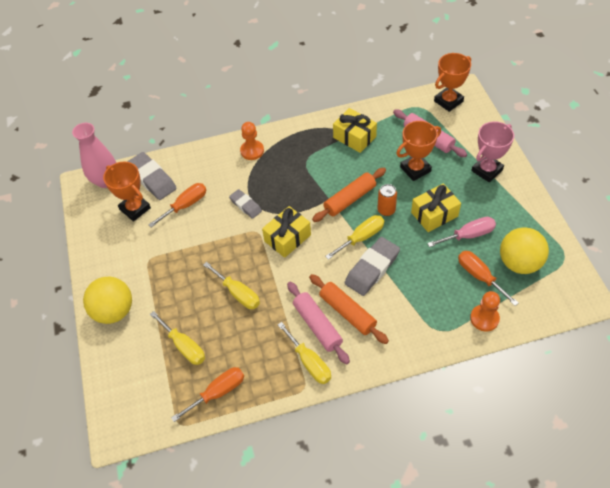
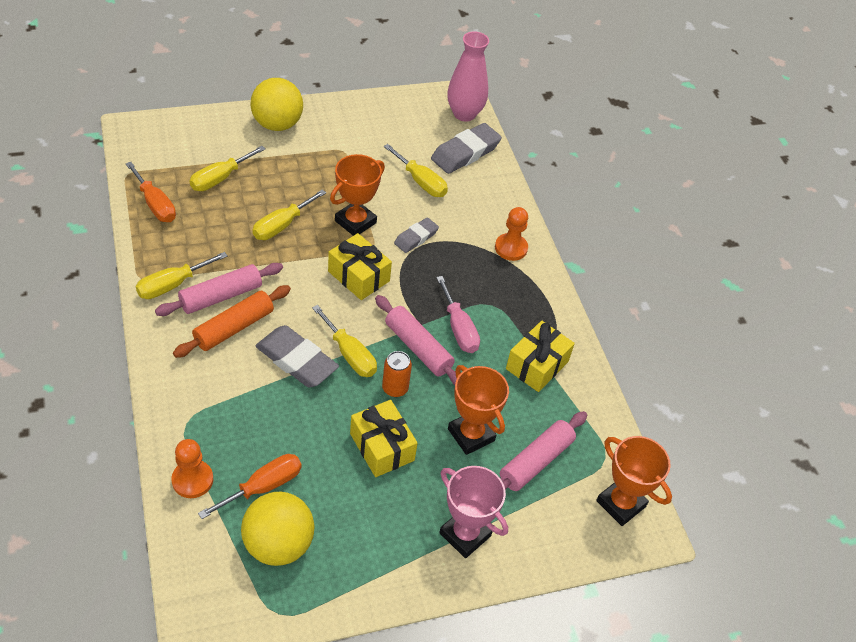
camera: 80 degrees right, 5 degrees down
orange trophy [103,162,151,221] -> orange trophy moved to [330,154,385,236]
orange screwdriver [148,183,206,227] -> yellow screwdriver [384,144,448,197]
orange rolling pin [312,168,386,222] -> pink rolling pin [375,295,457,386]
pink screwdriver [427,217,496,247] -> pink screwdriver moved to [436,276,480,353]

